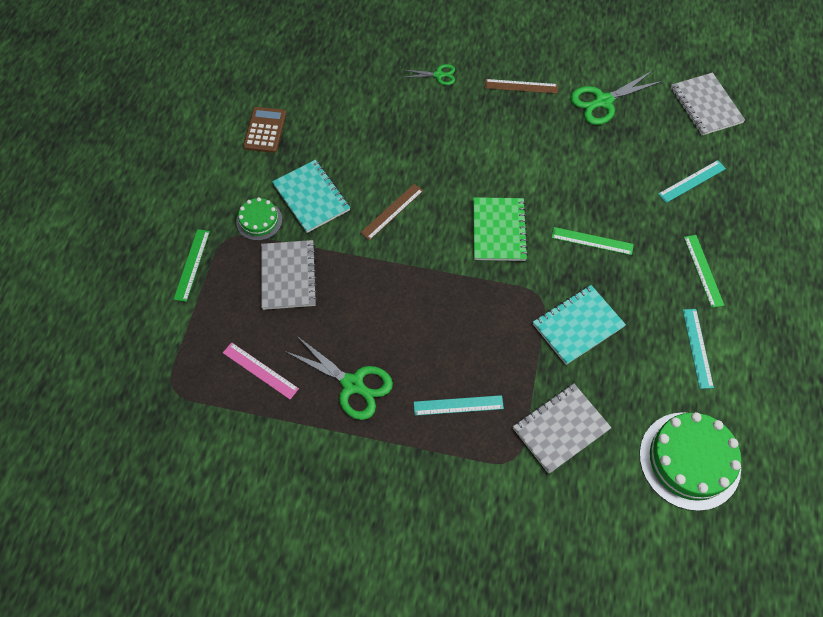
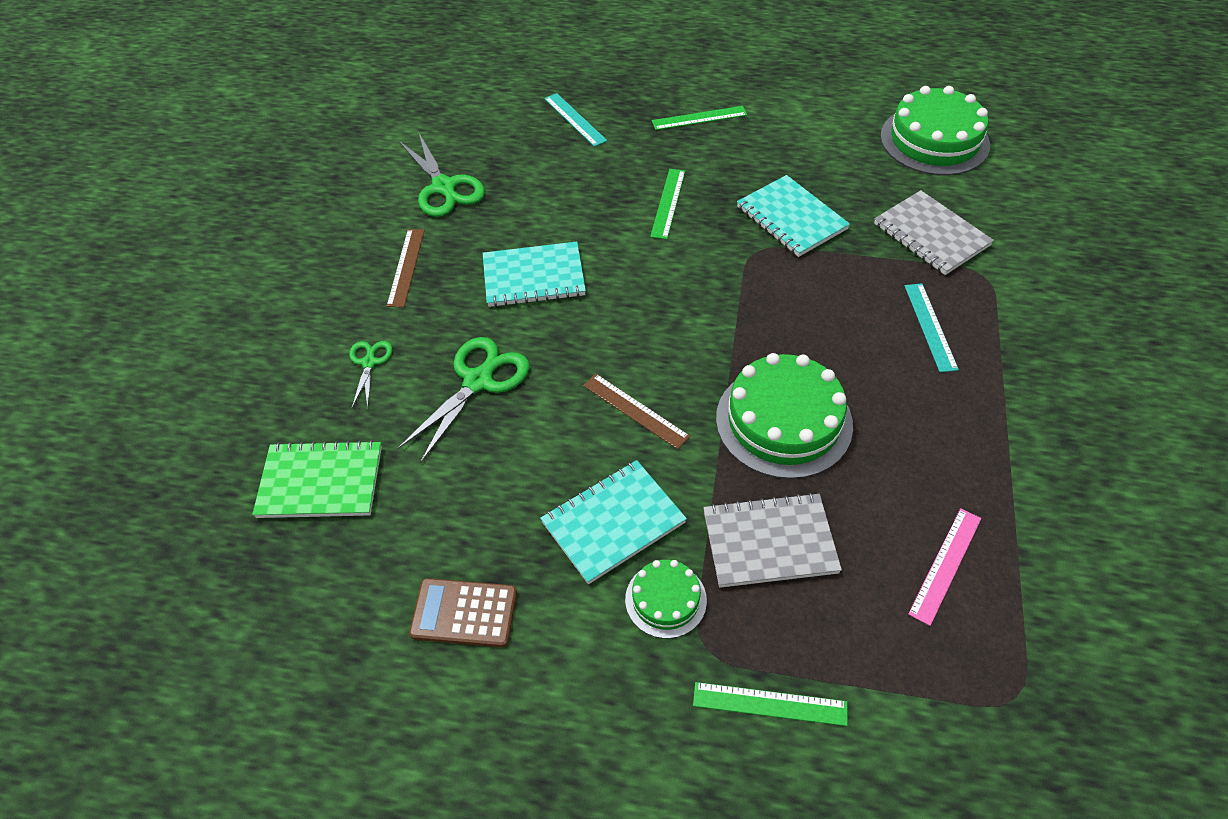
camera: 90 degrees left, 10 degrees down
green scissors [285,335,393,420] -> green scissors moved to [397,337,530,463]
green notebook [473,197,528,261] -> green notebook moved to [252,440,382,518]
grey notebook [671,72,745,135] -> none
turquoise ruler [683,309,714,389] -> none
none -> turquoise notebook [483,242,586,307]
none -> green cake [716,353,853,479]

